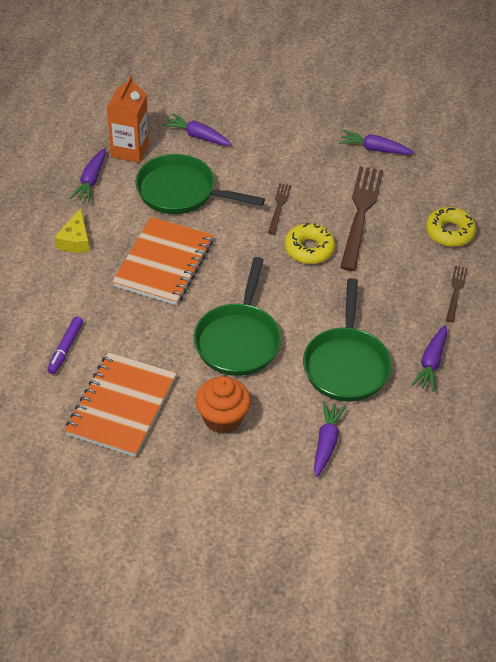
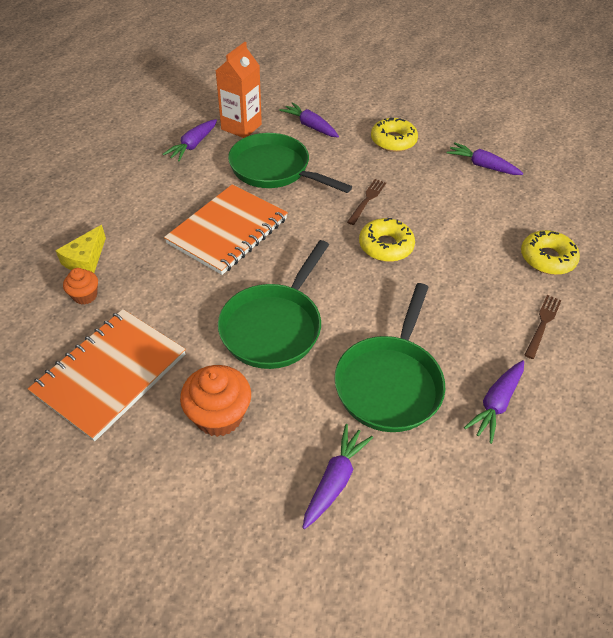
camera: 15 degrees right, 0 degrees up
purple marker [47,316,83,374] -> orange cupcake [63,268,98,305]
yellow cheese [55,208,90,252] -> yellow cheese moved to [55,225,106,273]
brown fork [340,166,383,271] -> none
none -> yellow donut [371,117,418,152]

